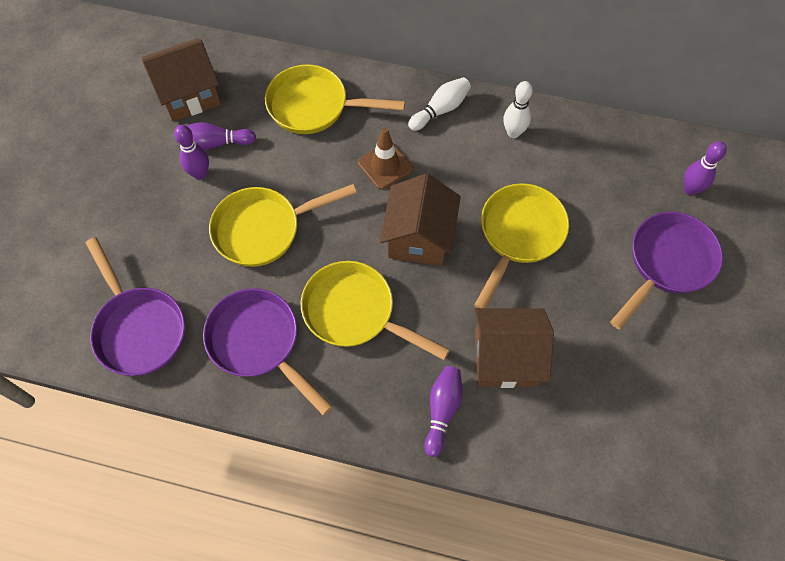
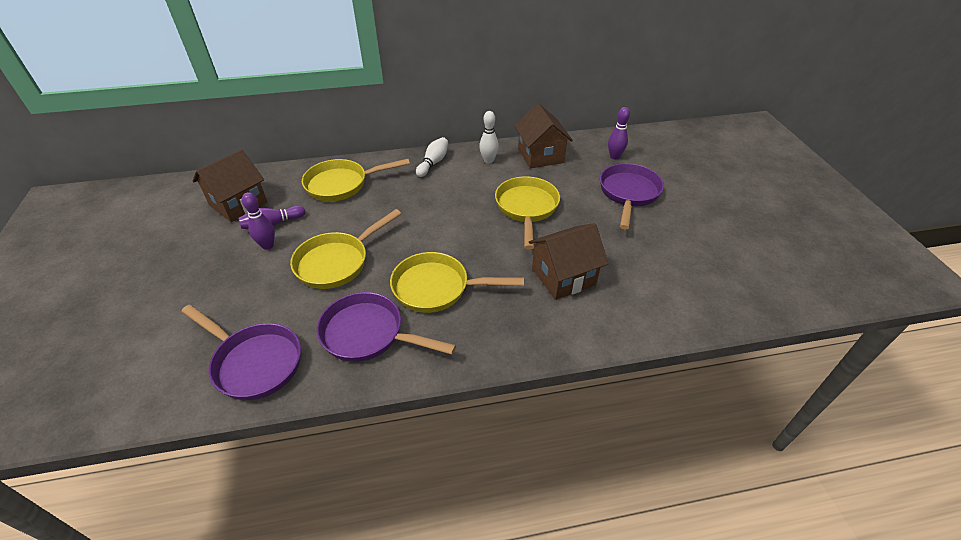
camera: 25 degrees left, 20 degrees down
brown traffic cone [358,128,413,190] -> none
brown house [380,174,461,266] -> brown house moved to [514,103,573,168]
purple bowling pin [424,366,462,457] -> none

